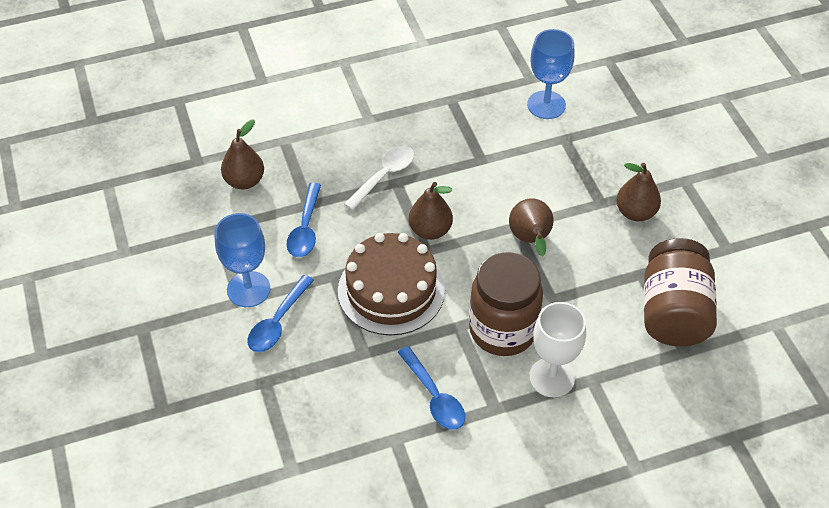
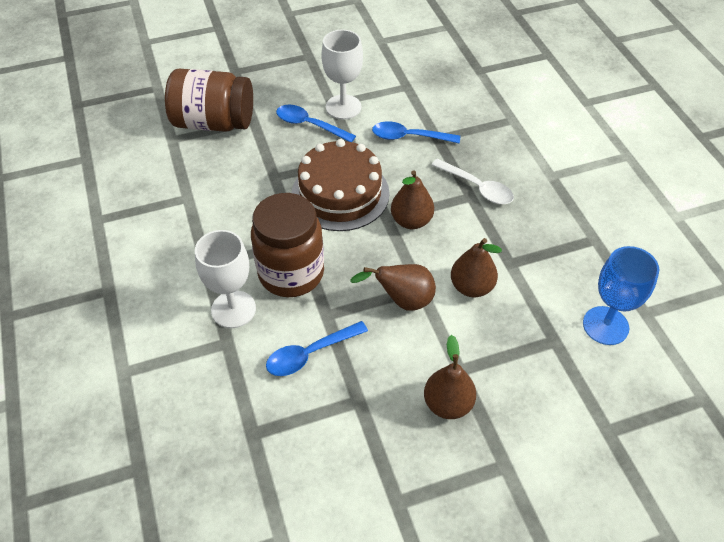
camera: 90 degrees right, 0 degrees up
blue goblet [215,213,271,307] -> white goblet [321,30,363,119]
brown pear [221,120,264,190] -> brown pear moved to [451,238,502,297]
blue spoon [398,346,465,430] -> blue spoon moved to [266,321,368,376]
brown jar [644,238,717,346] -> brown jar moved to [165,69,253,132]

